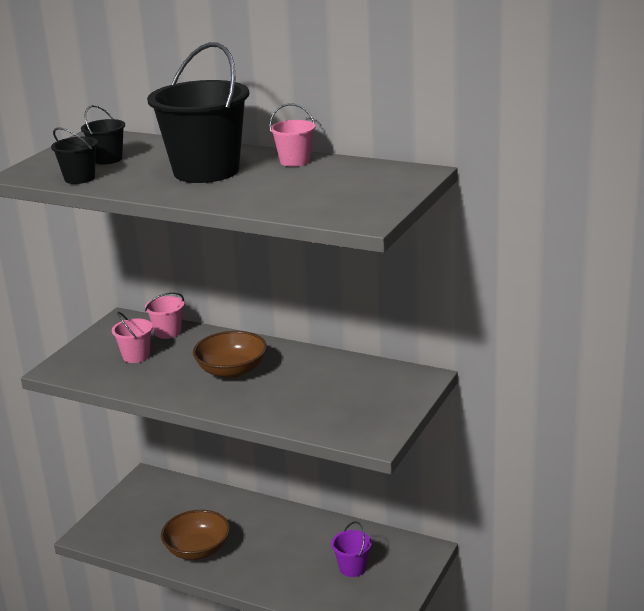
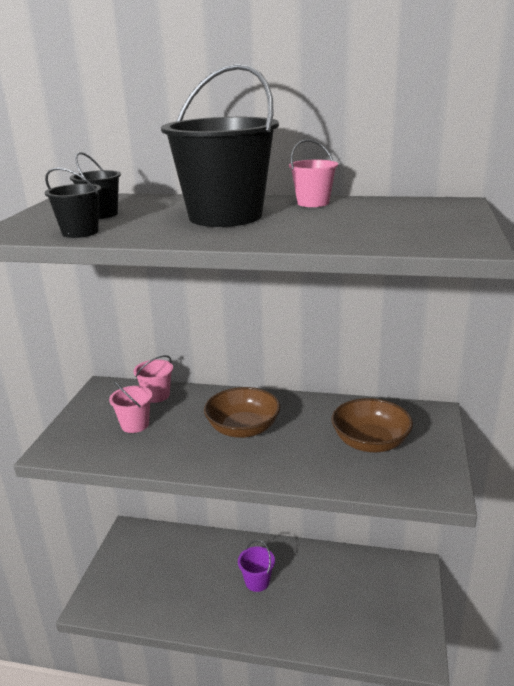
camera: 15 degrees left, 0 degrees up
brown bowl [161,510,230,560] -> brown bowl moved to [332,398,413,453]
purple bucket [331,521,372,577] -> purple bucket moved to [238,540,275,592]

